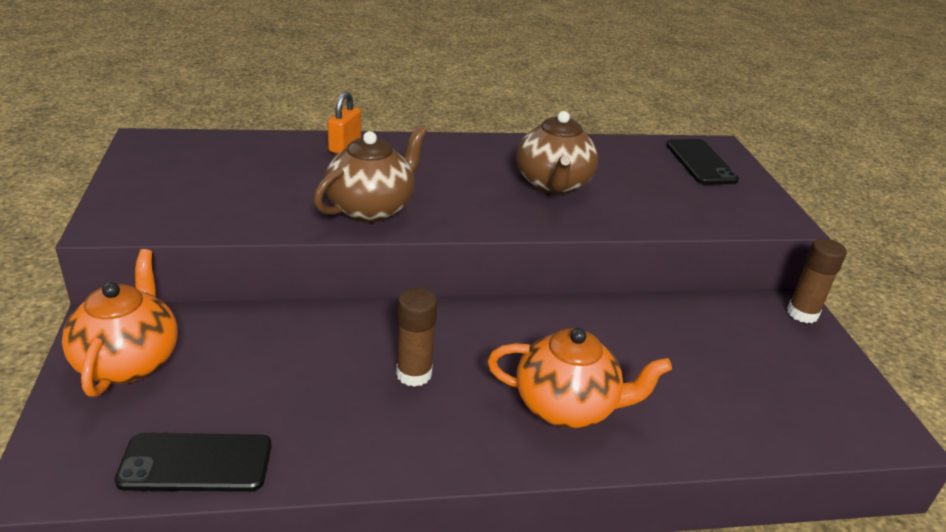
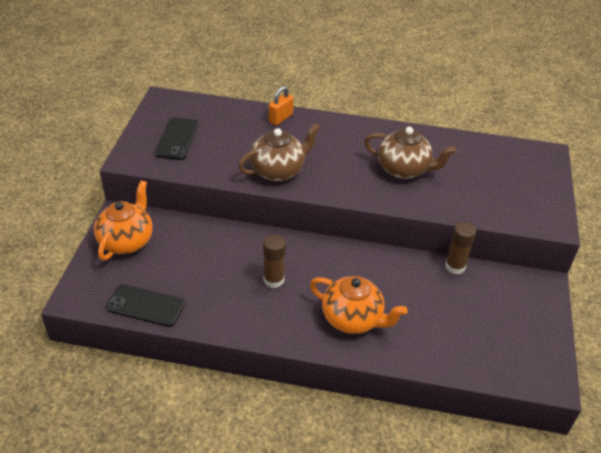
camera: 20 degrees right, 10 degrees up
brown teapot [516,111,598,195] -> brown teapot turned 90 degrees counterclockwise [364,127,456,179]
black phone [666,139,739,185] -> black phone moved to [154,117,198,160]
brown glue stick [787,238,847,323] -> brown glue stick moved to [445,222,476,275]

